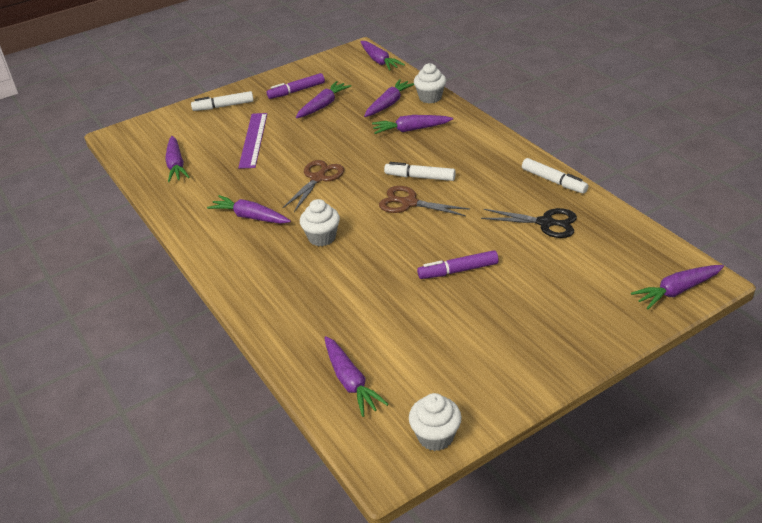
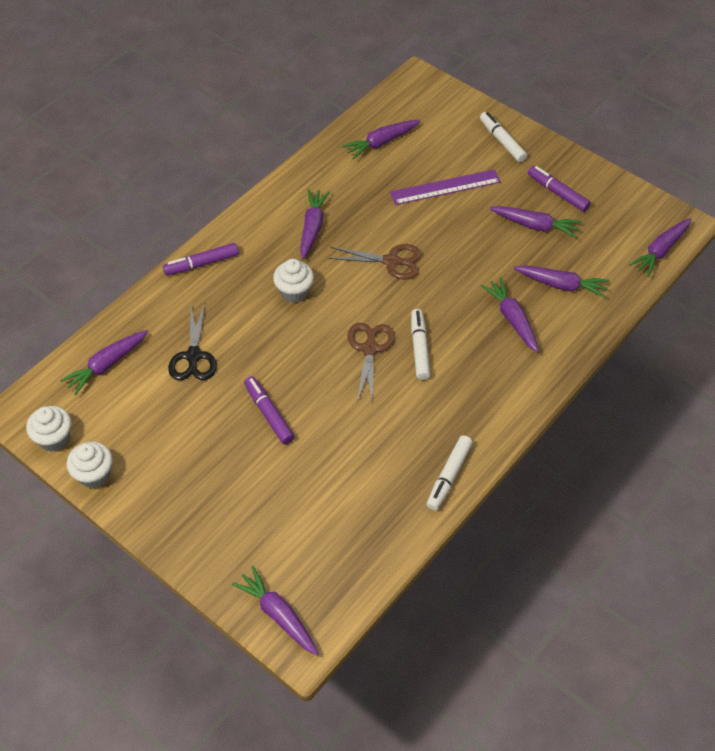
camera: 70 degrees right, 15 degrees up
white cupcake [414,63,446,103] -> white cupcake moved to [67,442,113,488]
black scissors [481,208,577,238] -> black scissors moved to [168,303,217,380]
none -> purple marker [163,243,239,275]

